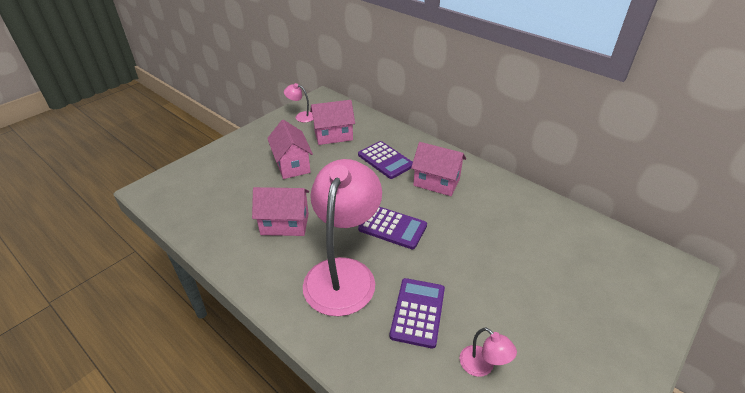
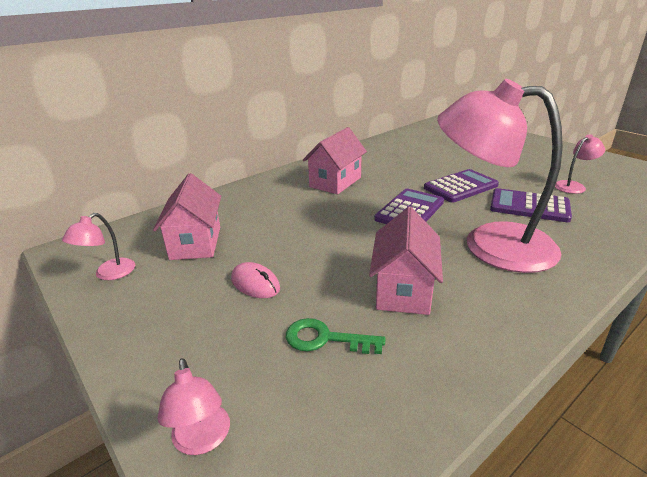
camera: 80 degrees left, 10 degrees down
pink house [267,120,313,179] -> pink mouse [231,262,280,298]
purple calculator [358,141,413,179] -> purple calculator moved to [424,169,499,203]
none -> pink lamp [158,358,230,455]
none -> green key [286,318,385,354]

